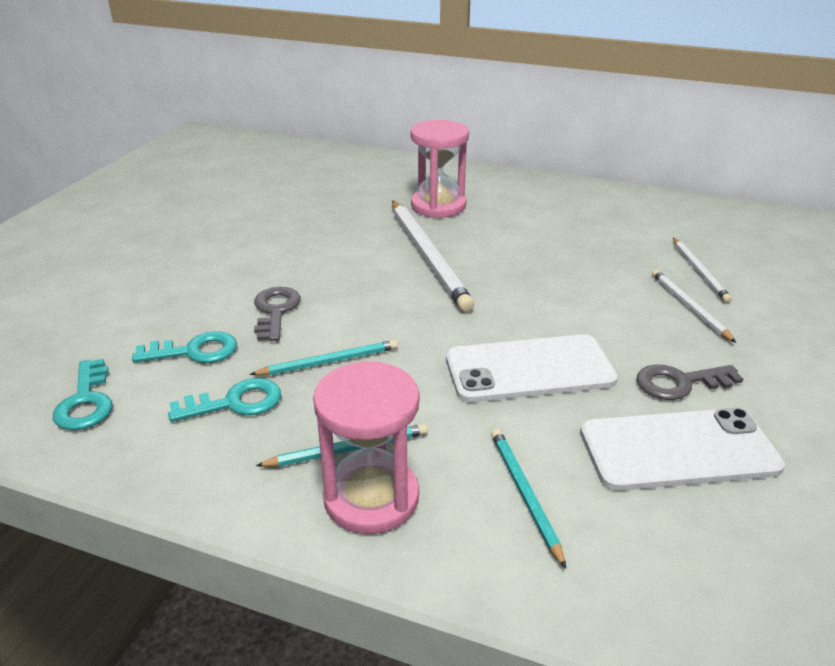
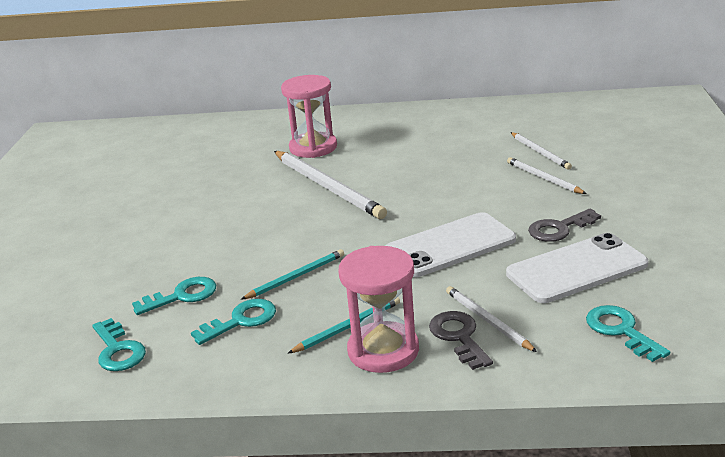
camera: 15 degrees left, 5 degrees down
grey key [254,287,301,341] -> grey key moved to [429,311,493,370]
turquoise pencil [491,429,566,568] -> white pencil [446,286,537,352]
none -> turquoise key [586,305,670,362]

